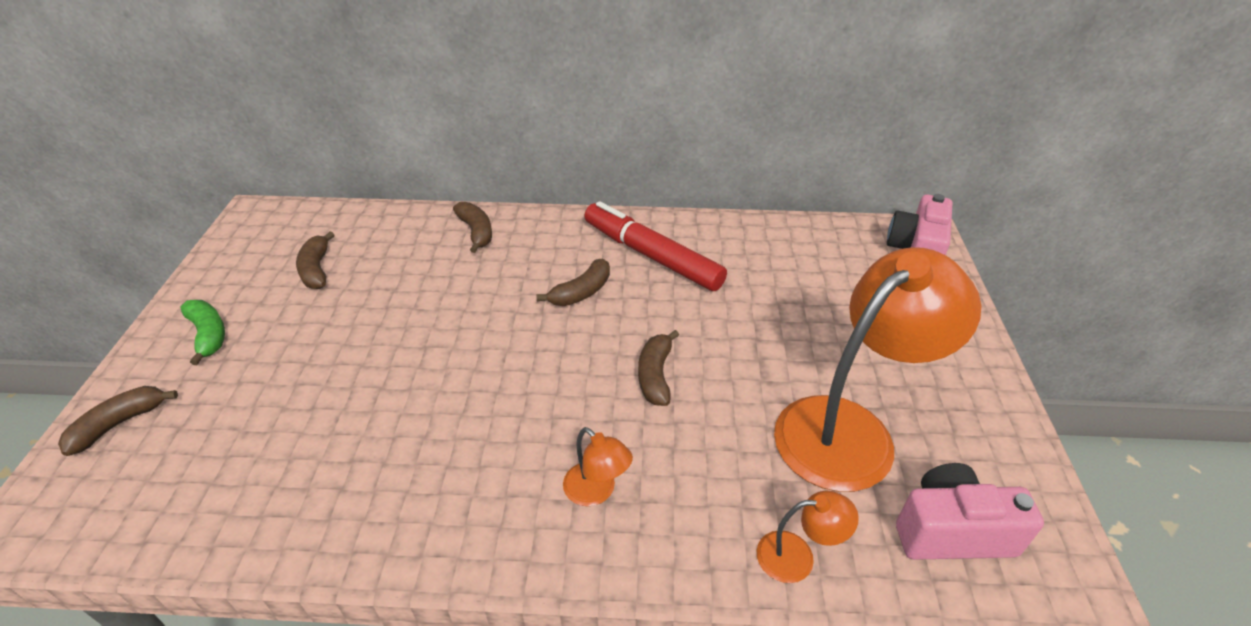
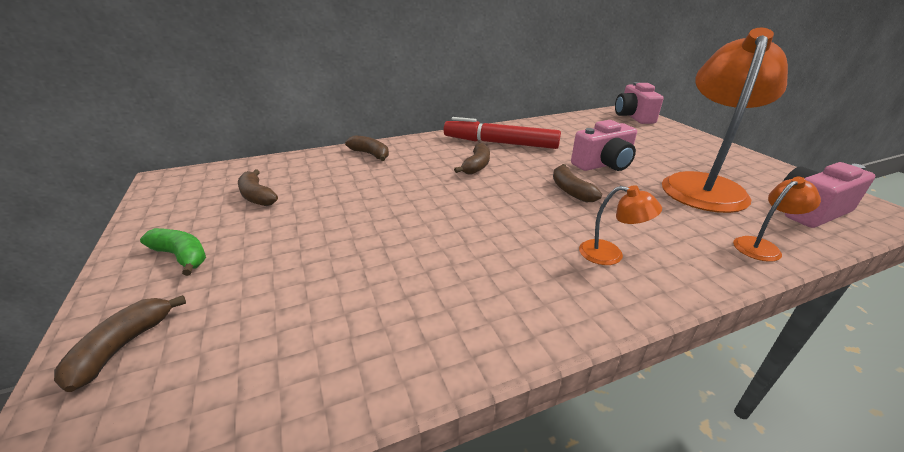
camera: 25 degrees left, 10 degrees down
none -> pink camera [571,120,637,171]

